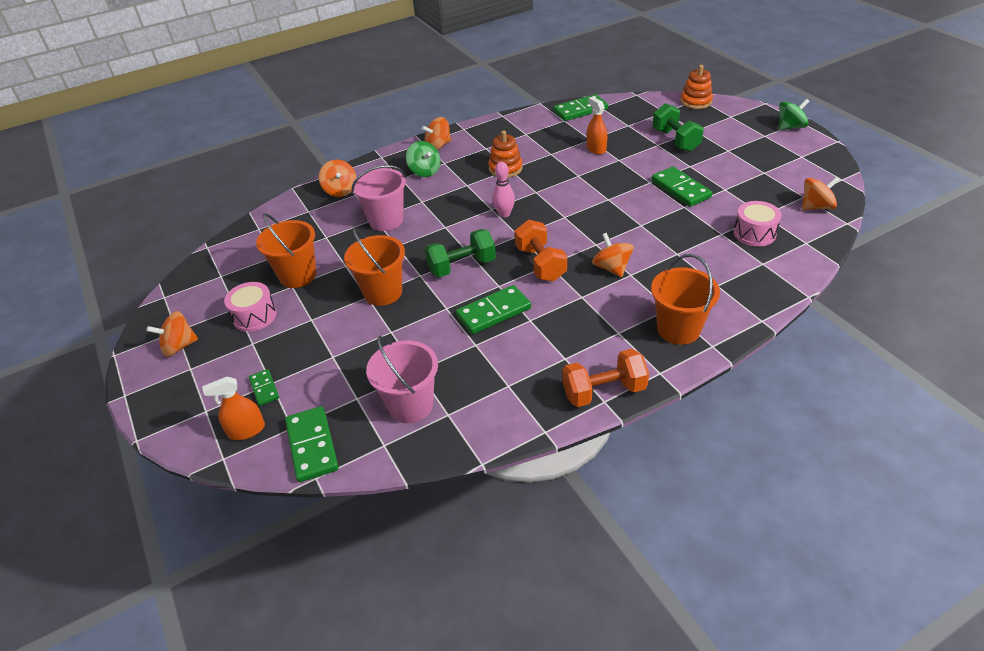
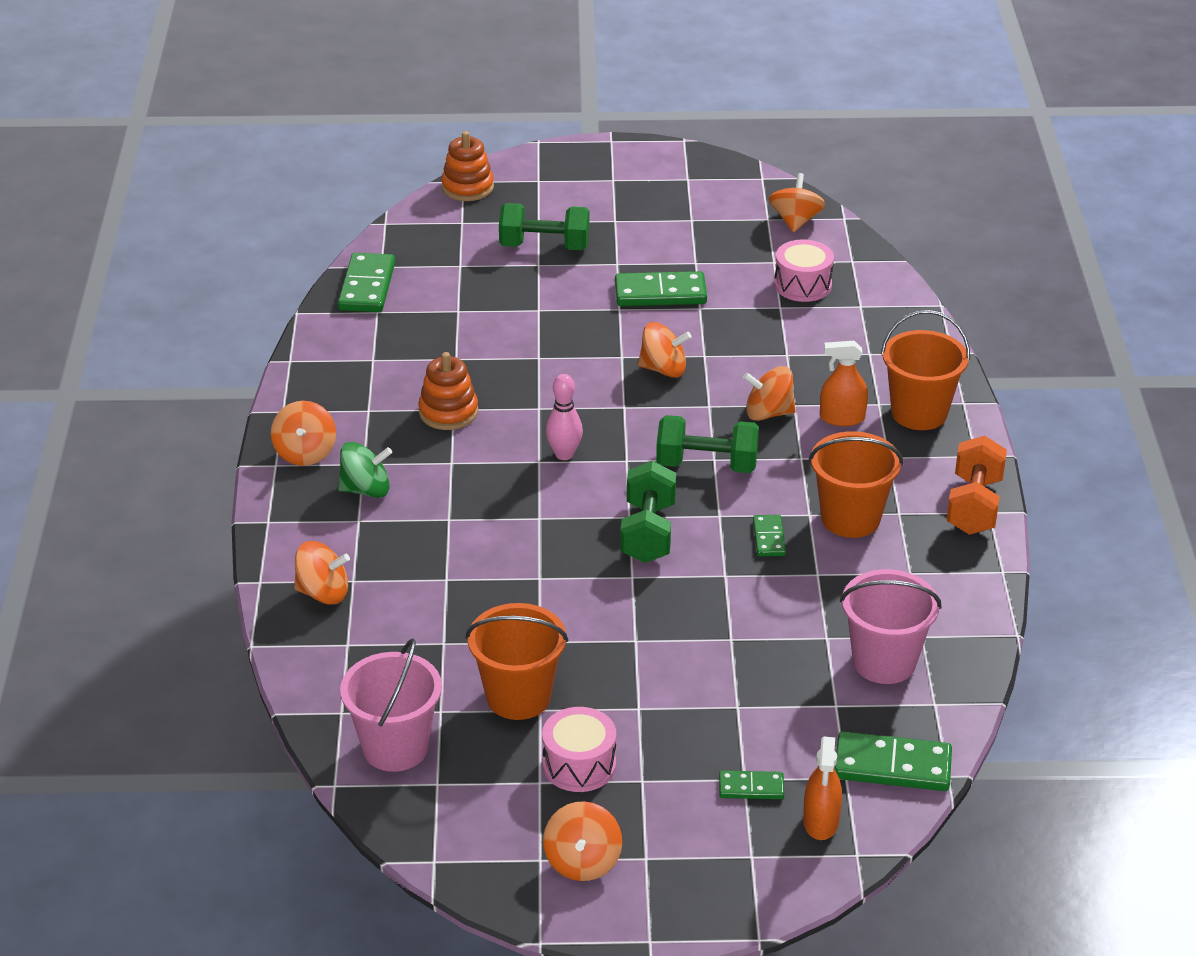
camera: 65 degrees left, 5 degrees down
orange bucket [344,228,405,306] -> orange bucket moved to [809,431,903,538]
pink bucket [352,165,406,231] -> pink bucket moved to [340,638,442,772]
green domino [456,285,531,334] -> green domino [753,515,786,556], size x0.56
orange dumbbell [515,220,567,281] -> green dumbbell [656,415,759,473]
orange spray bottle [587,97,607,155] -> orange spray bottle moved to [820,341,868,426]
green spinning top [779,99,809,130] -> none
none -> orange spinning top [638,322,691,378]

